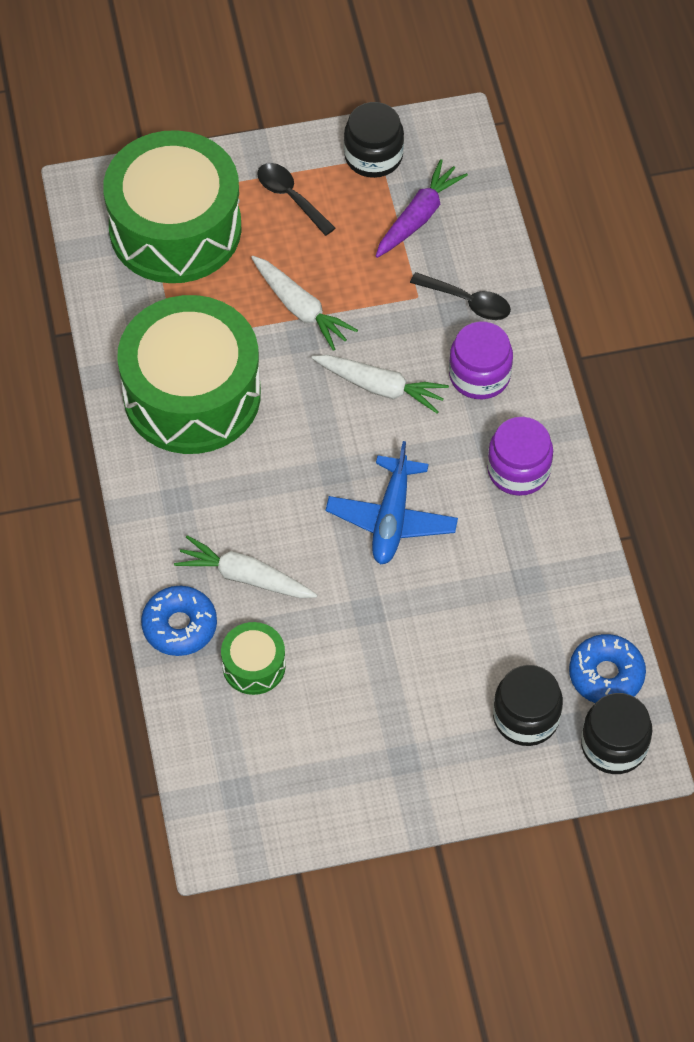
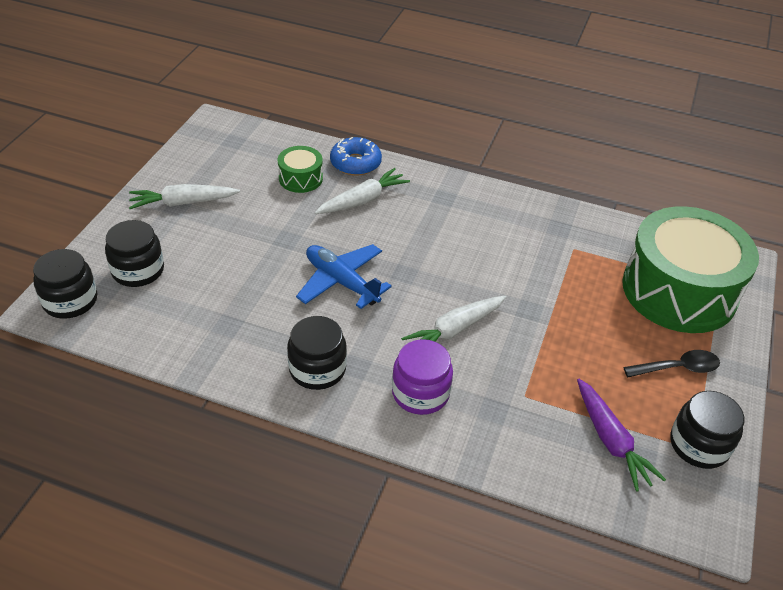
camera: 120 degrees right, 15 degrees down
green drum [117,295,261,454] -> none
white carrot [251,256,358,351] -> white carrot moved to [129,184,240,209]
black spoon [410,272,511,320] -> none
purple jar [487,417,553,496] -> black jar [287,316,347,390]
blue donut [569,634,646,703] -> none

